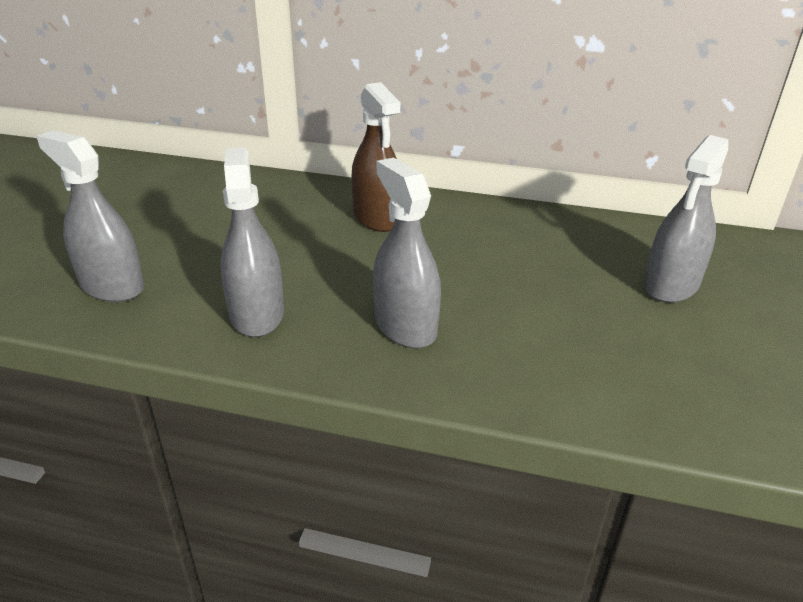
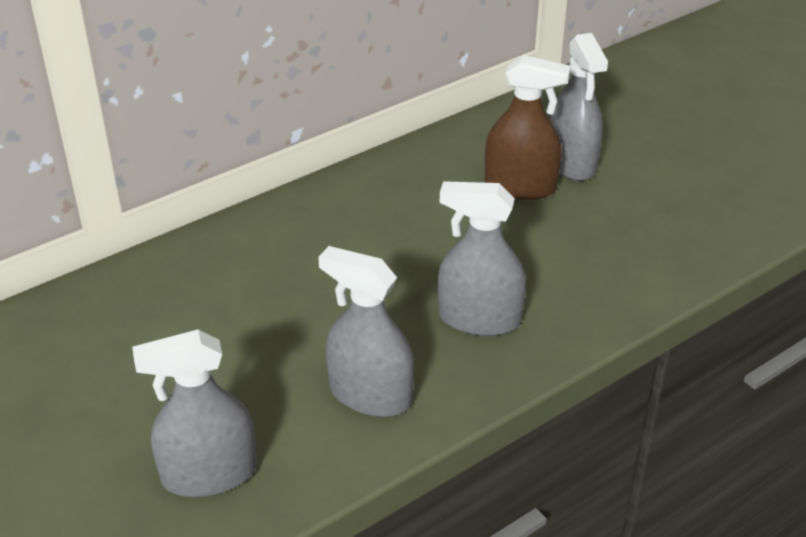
camera: 50 degrees left, 5 degrees up
brown spray bottle [351,82,400,232] -> brown spray bottle moved to [485,55,571,200]

